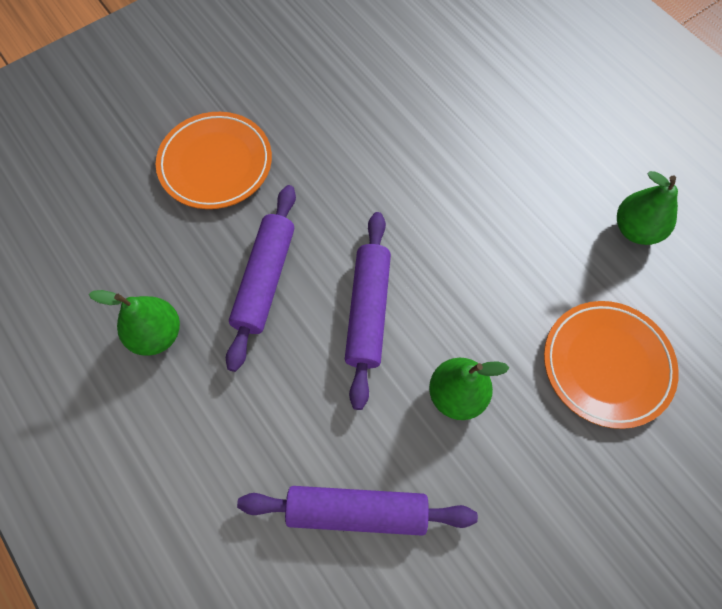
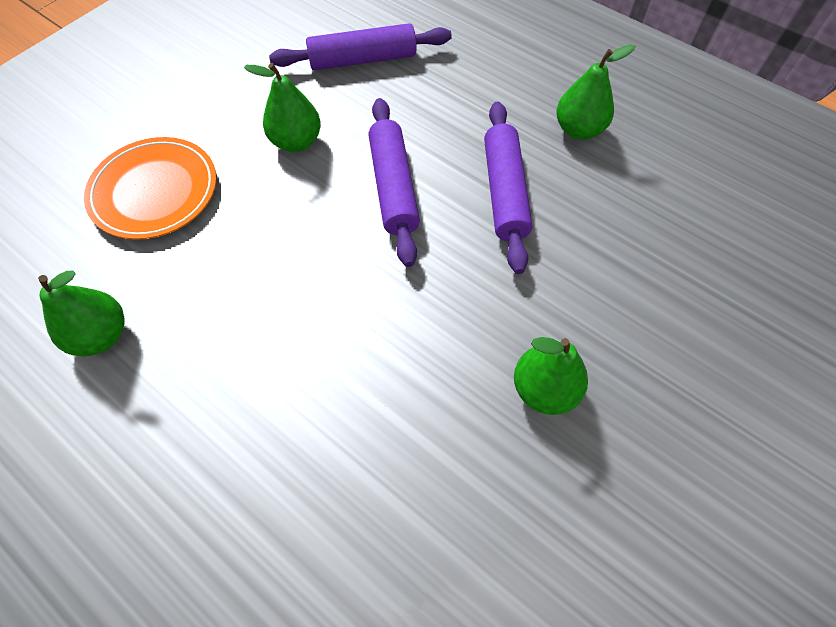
camera: 165 degrees right, 5 degrees down
orange plate [156,112,272,209] -> none
none -> green pear [514,337,588,415]

